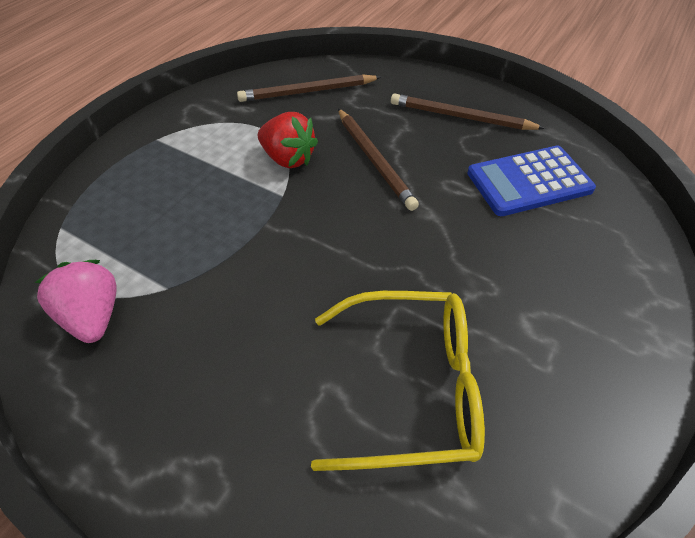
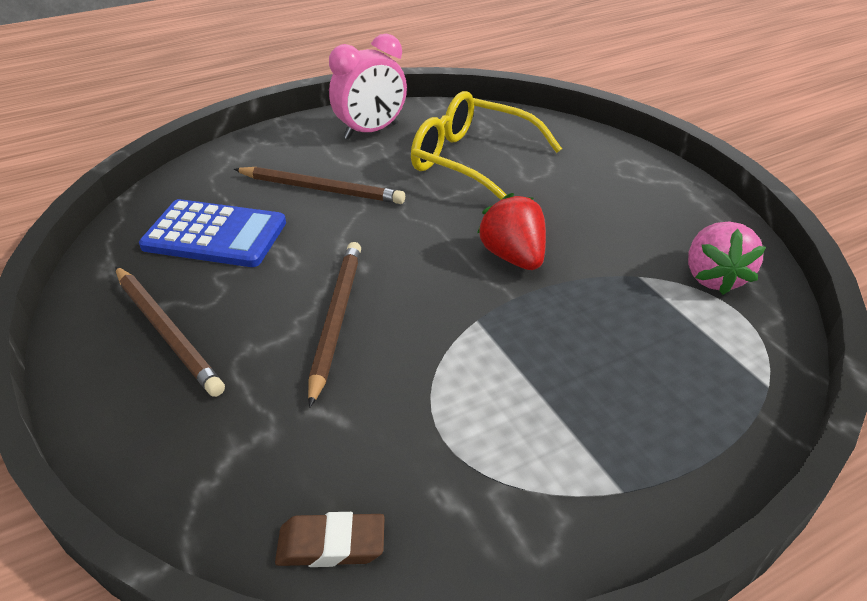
camera: 150 degrees left, 10 degrees down
brown pencil [237,74,381,102] -> brown pencil moved to [234,167,405,204]
red strawberry [258,112,318,168] -> red strawberry moved to [477,193,546,270]
none -> brown eraser [275,512,385,567]
none -> pink clock [329,34,407,139]

